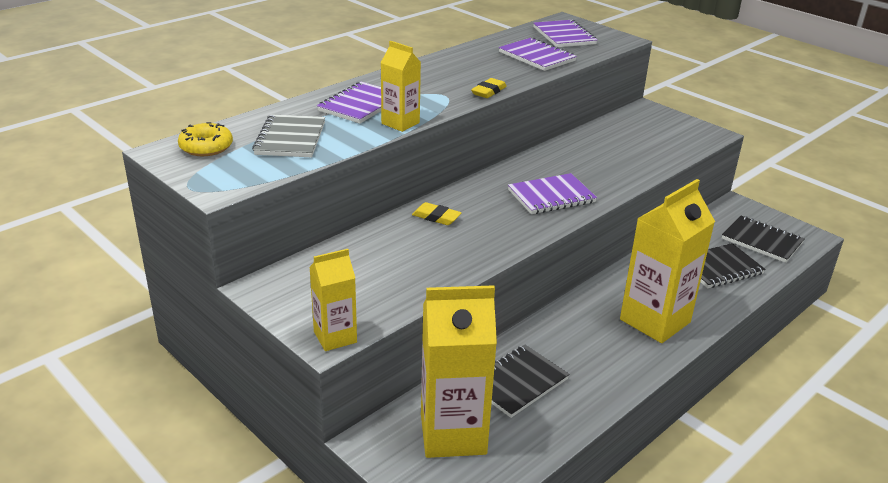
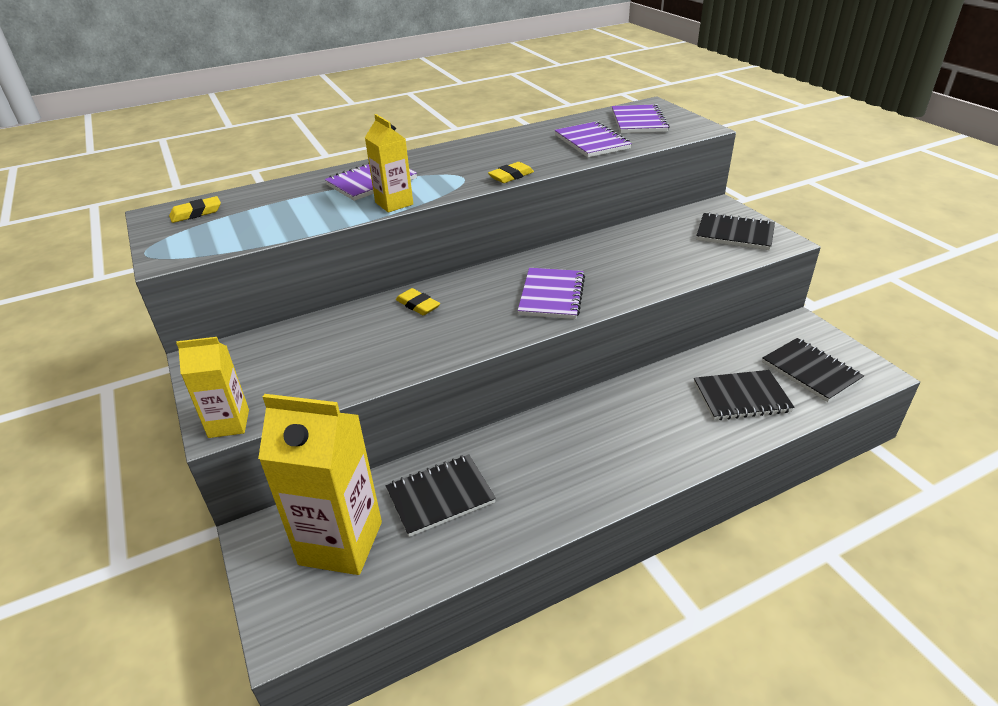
camera: 20 degrees right, 5 degrees up
yellow donut [178,122,233,156] -> yellow eraser [169,196,221,223]
grey notebook [252,114,325,157] -> none
purple notebook [508,173,597,214] -> purple notebook turned 75 degrees counterclockwise [518,268,585,319]
yellow carton [620,179,715,343] -> none
none -> black notebook [696,212,775,250]

